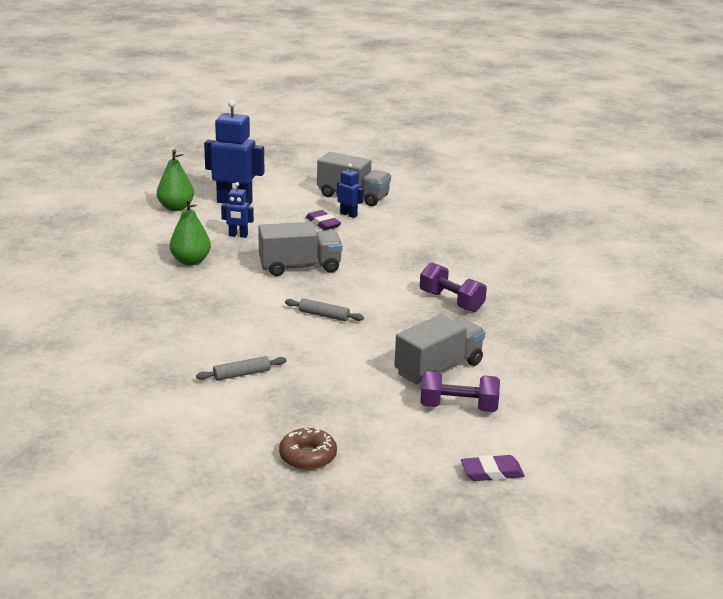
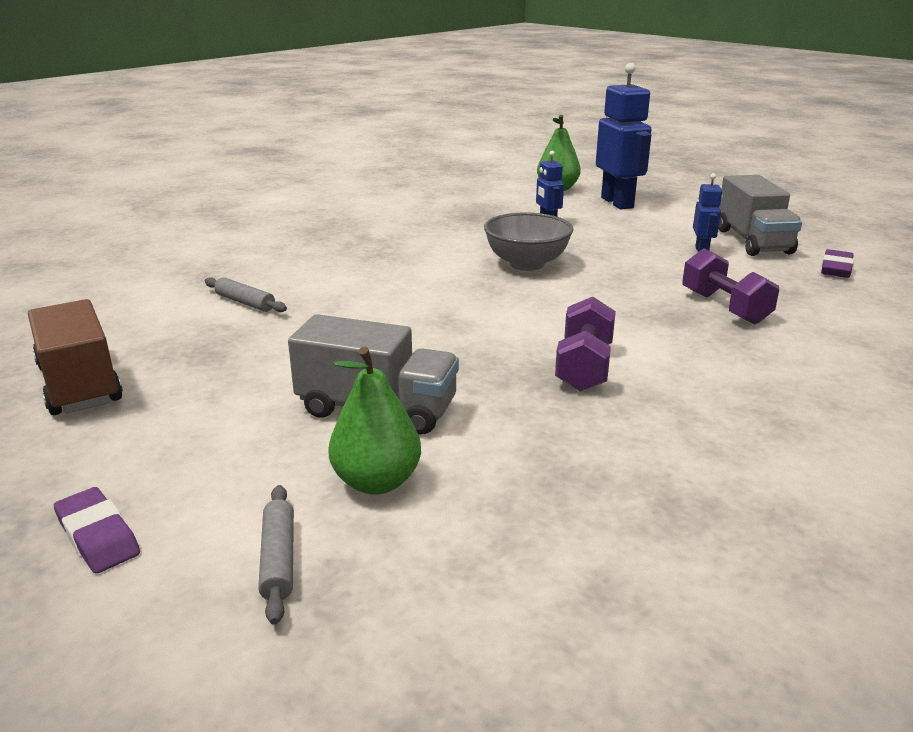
camera: 60 degrees right, 0 degrees up
green pear [170,199,211,265] -> green pear moved to [328,347,421,495]
grey truck [258,222,343,276] -> grey bowl [484,213,573,271]
brown donut [279,428,337,470] -> brown truck [28,299,123,415]
grey rolling pin [285,298,364,321] -> grey rolling pin moved to [258,485,294,625]
purple eraser [306,210,341,230] -> purple eraser moved to [821,249,854,278]
purple dumbbell [420,371,500,412] -> purple dumbbell moved to [682,248,779,324]

